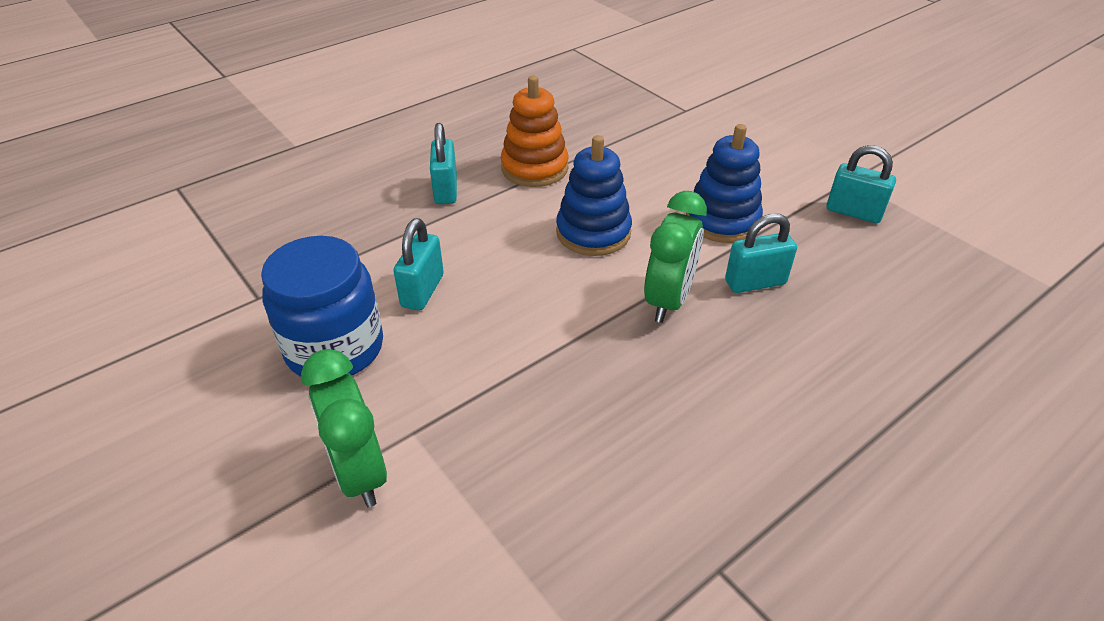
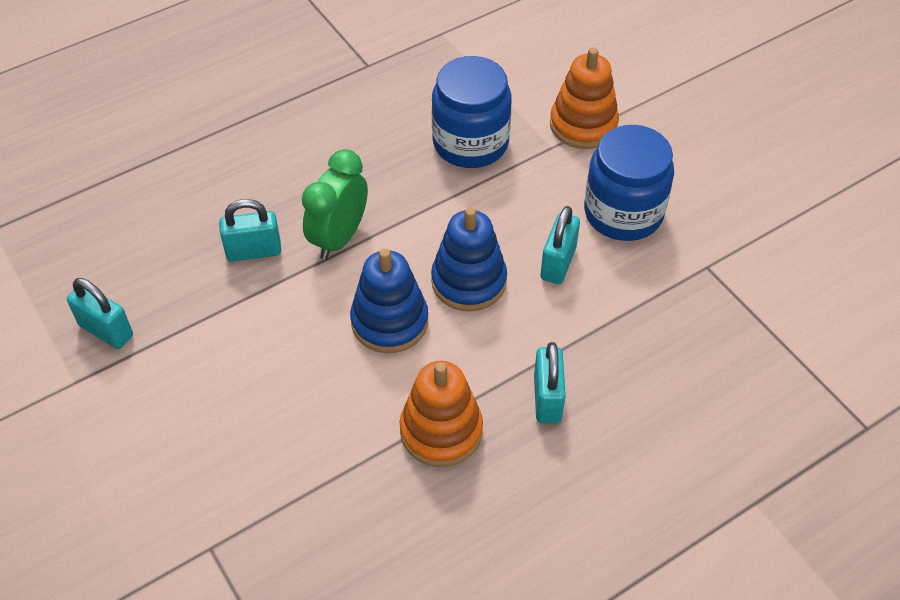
camera: 175 degrees left, 10 degrees up
green clock [301,349,387,507] -> orange stacking toy [550,47,619,149]
blue stacking toy [686,124,763,243] -> blue stacking toy moved to [431,207,507,312]
none -> blue jar [432,56,512,168]

